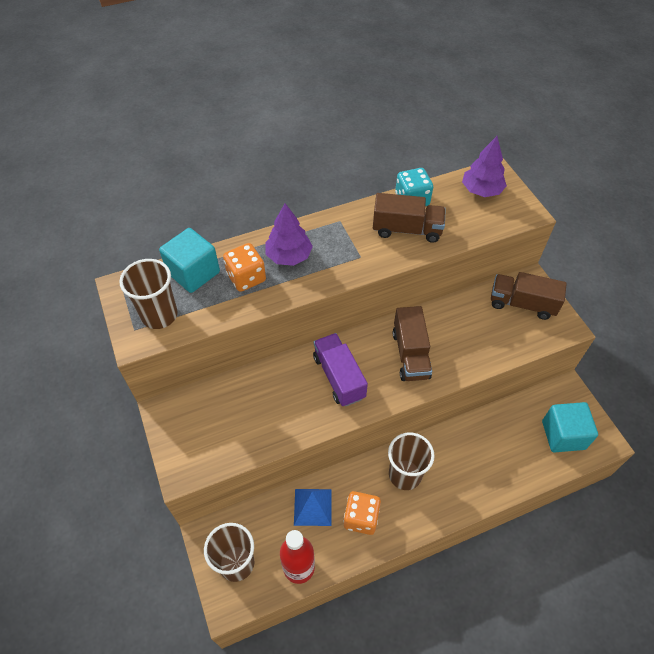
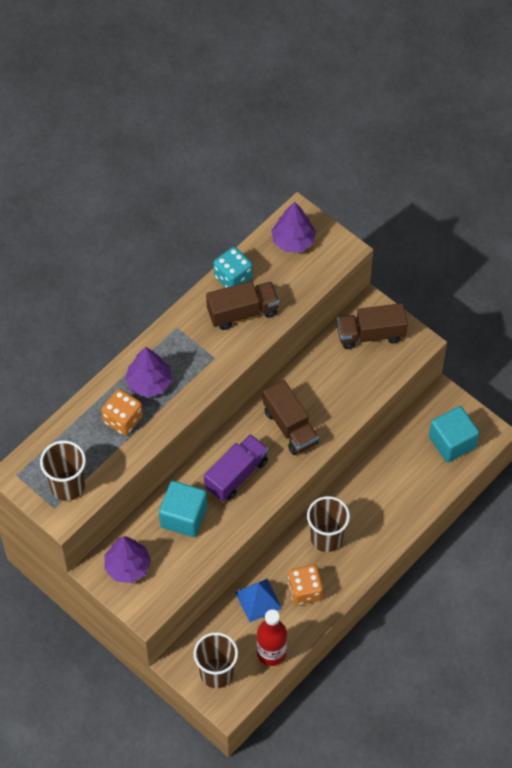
camera: 25 degrees left, 5 degrees up
turquoise cube [159,228,220,293] -> turquoise cube moved to [159,481,207,537]
purple truck [313,333,368,407] -> purple truck turned 90 degrees clockwise [204,434,268,501]
none -> purple tree [104,536,151,583]

